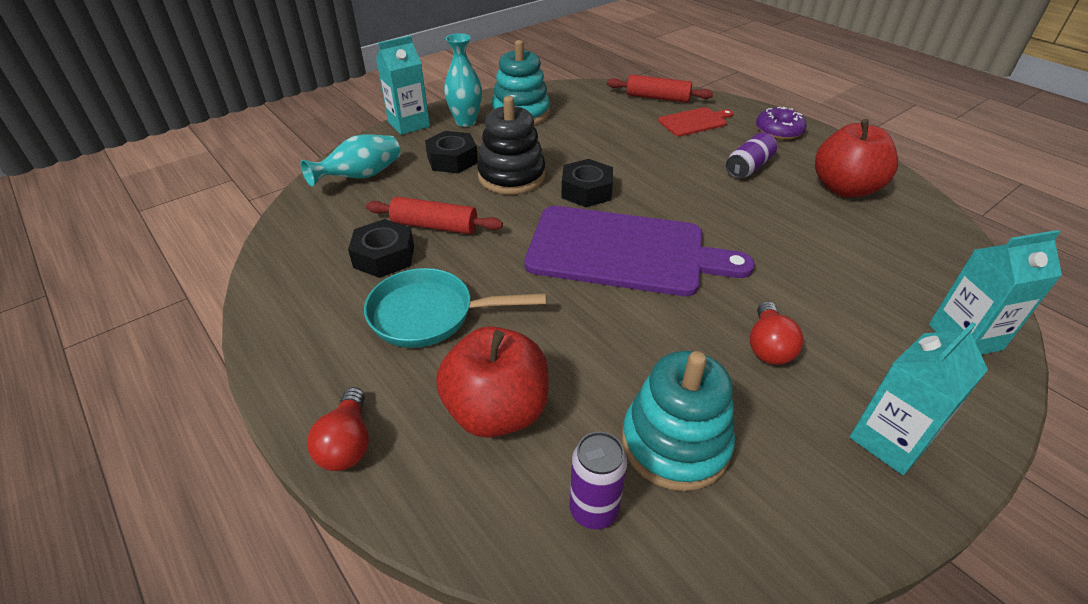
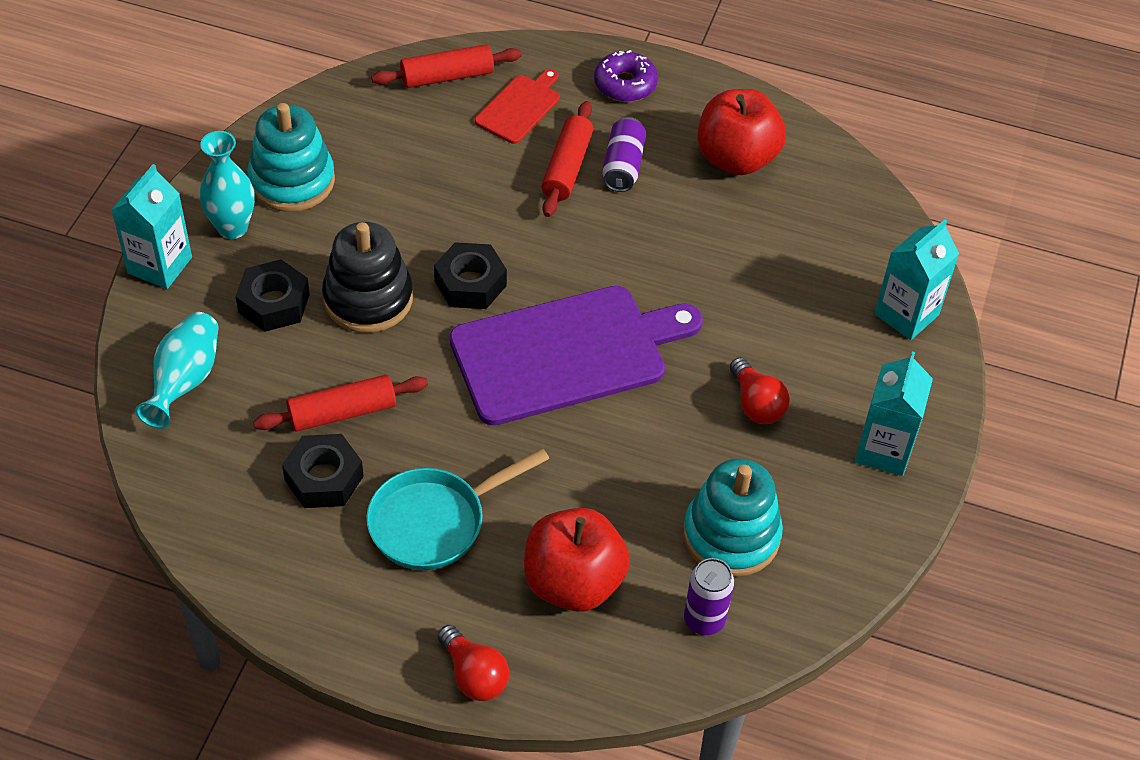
camera: 35 degrees left, 10 degrees up
none -> red rolling pin [542,101,593,217]

